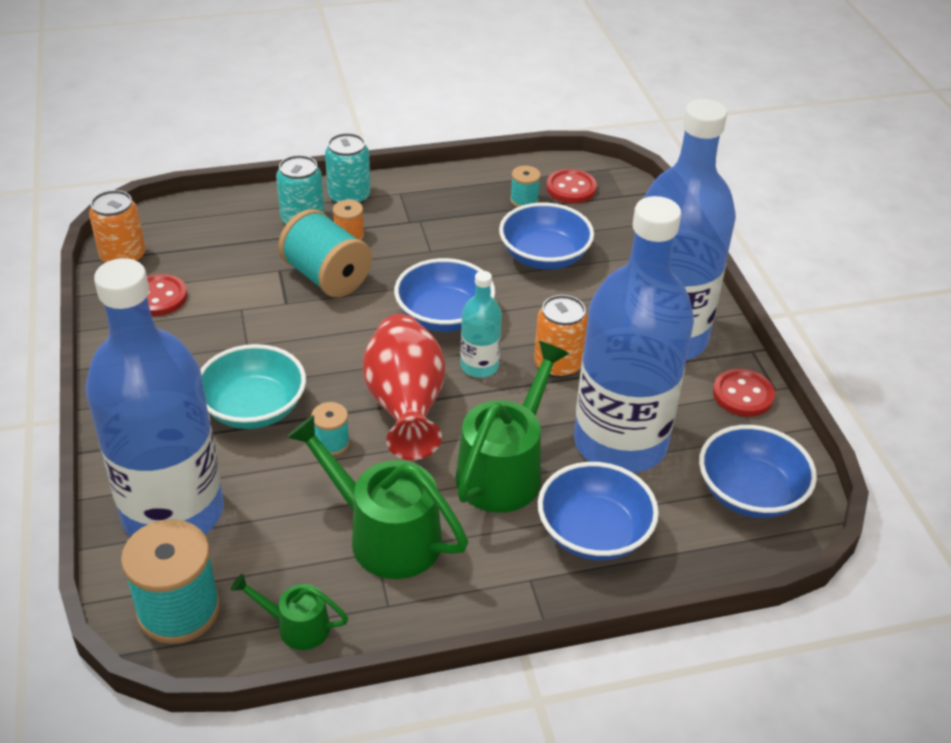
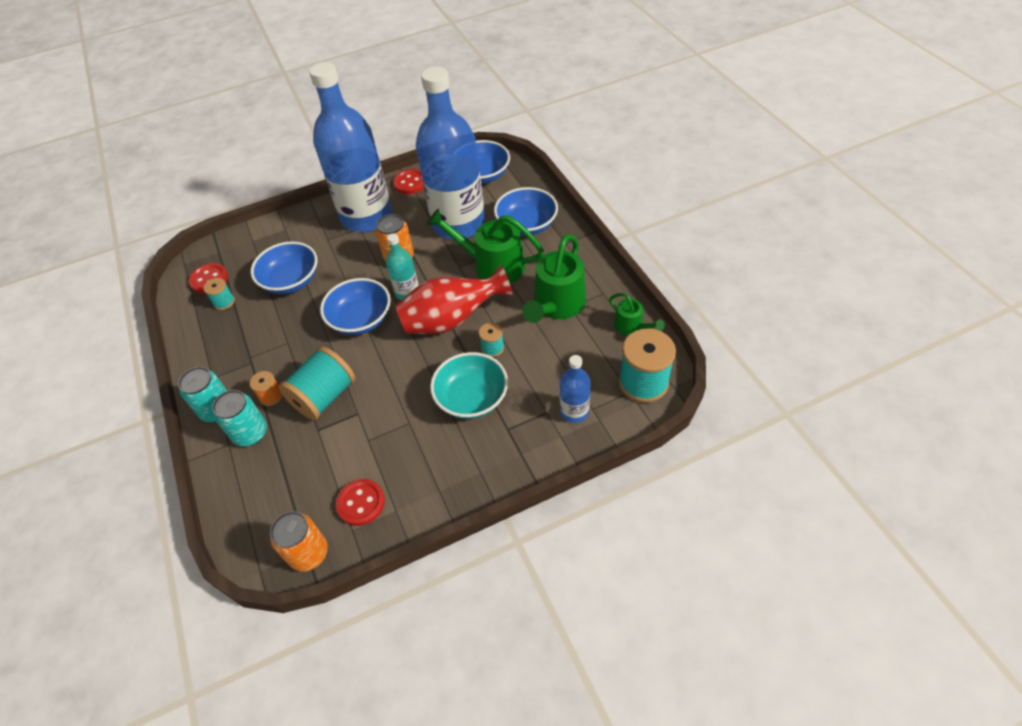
camera: 95 degrees left, 10 degrees up
blue bottle [86,258,224,537] -> blue bottle [560,355,591,423], size x0.43
green watering can [231,574,348,650] -> green watering can turned 45 degrees counterclockwise [609,293,665,335]

